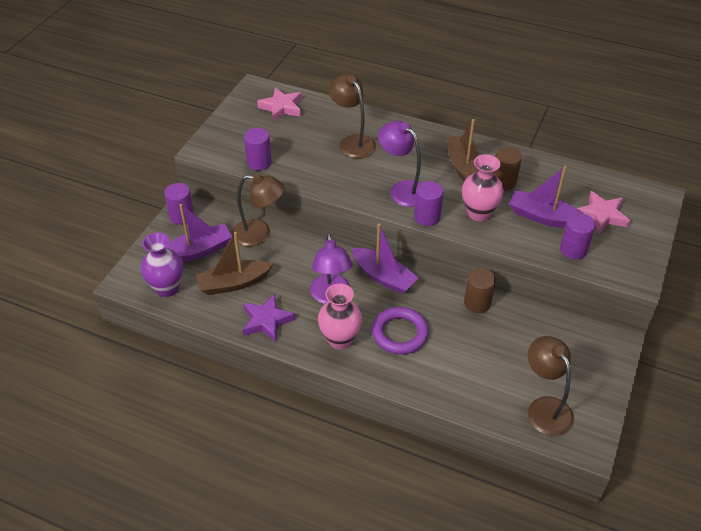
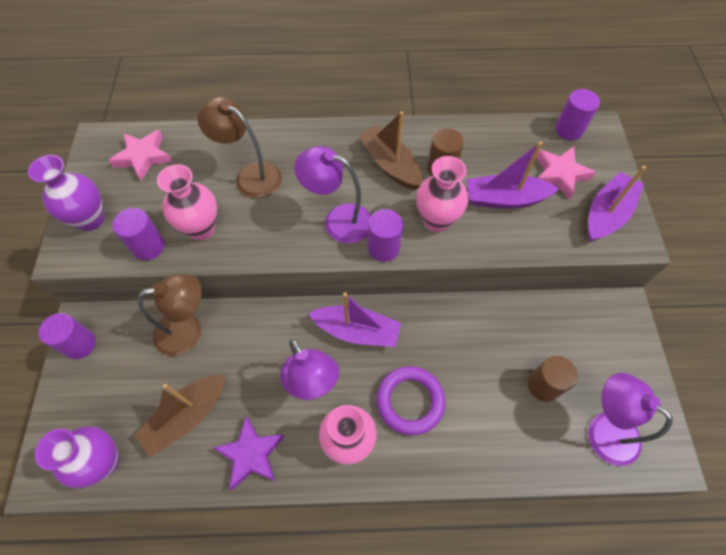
camera: 25 degrees left, 15 degrees up
purple boat [166,204,232,262] -> purple boat moved to [588,166,646,242]
brown cylinder [464,268,496,313] -> brown cylinder moved to [528,356,578,402]
brown lamp [528,336,574,436] -> purple lamp [588,373,673,466]
purple cylinder [560,213,596,260] -> purple cylinder moved to [555,89,600,140]
none -> purple vase [28,155,104,231]
none -> pink vase [157,164,217,240]

